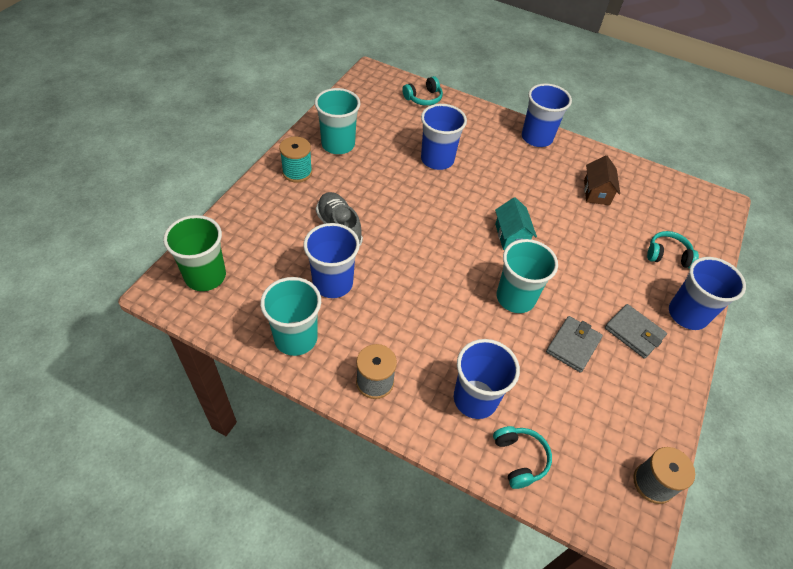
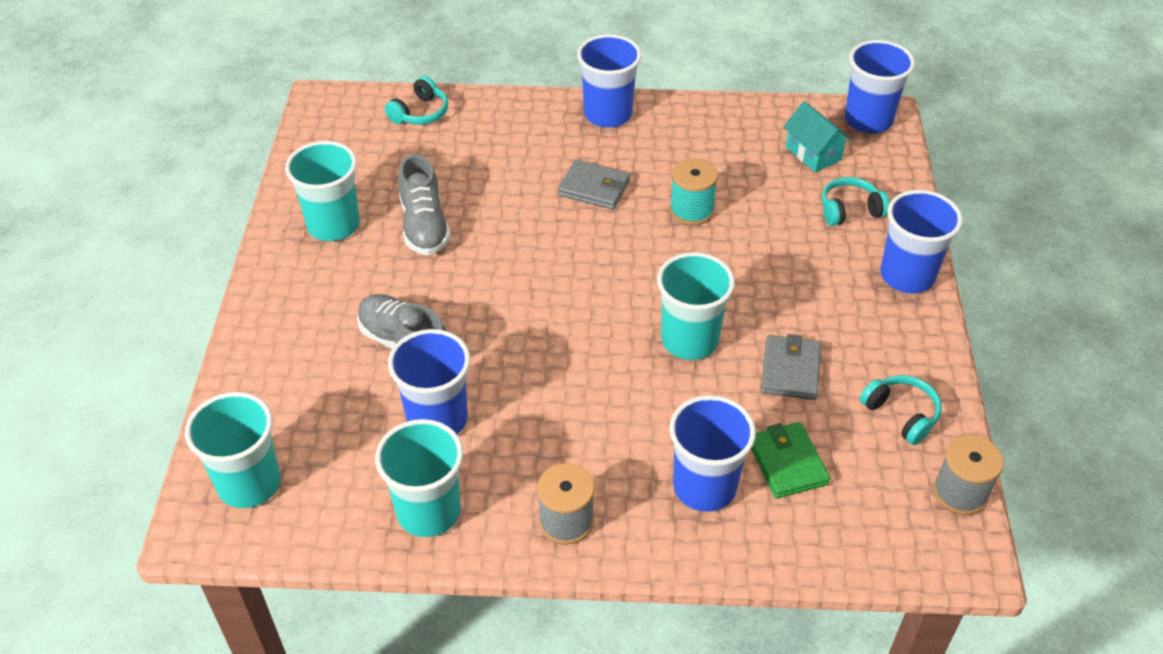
camera: 20 degrees left, 5 degrees down
green cup [163,215,226,291] -> turquoise cup [185,392,281,508]
turquoise spool [279,136,312,183] -> turquoise spool moved to [670,158,718,225]
blue cup [421,104,467,170] -> blue cup moved to [845,40,915,134]
turquoise headphones [493,426,552,489] -> turquoise headphones moved to [860,375,942,445]
turquoise house [495,197,537,250] -> turquoise house moved to [783,101,852,172]
brown house [584,155,620,205] -> none
grey wallet [605,304,667,359] -> grey wallet moved to [558,160,630,210]
none -> grey shoe [398,154,450,255]
none -> green wallet [751,422,830,498]

